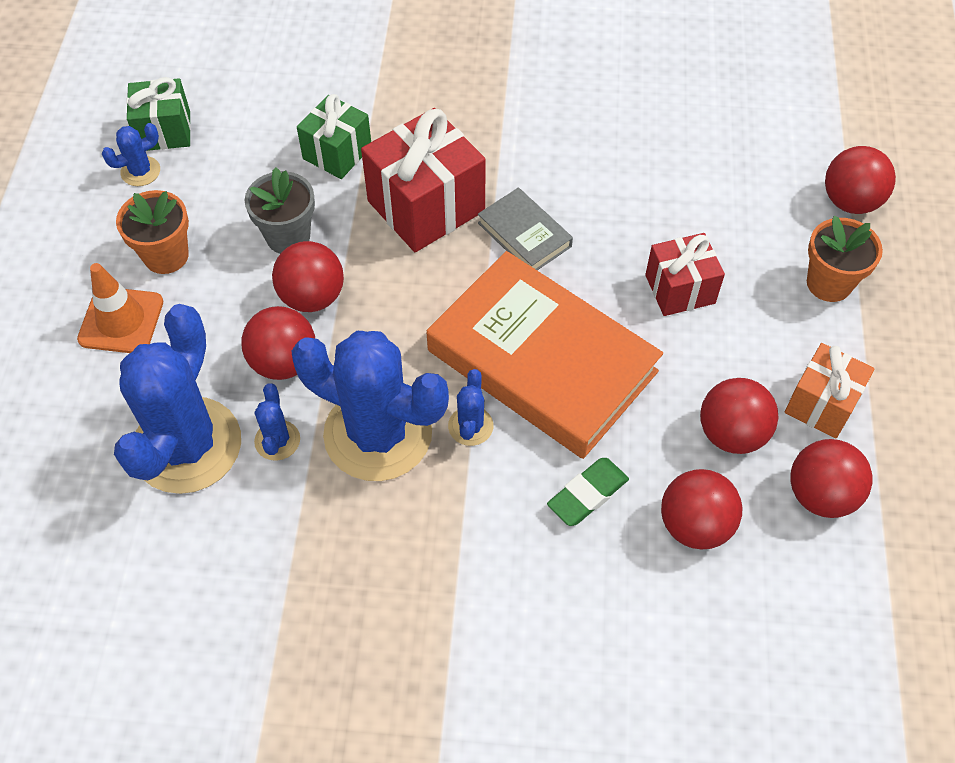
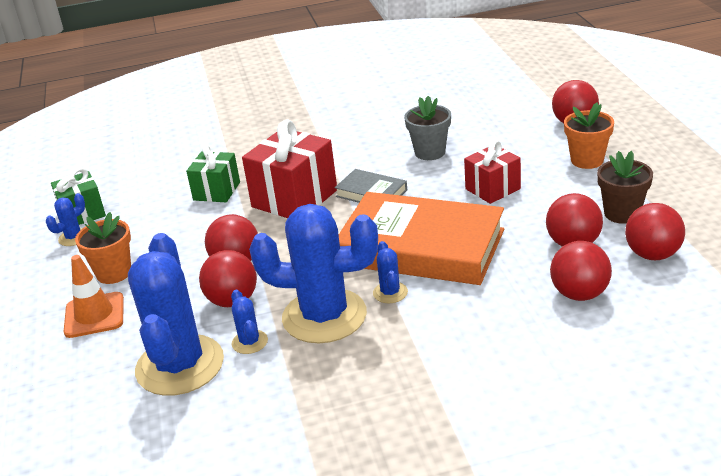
camera: 15 degrees left, 25 degrees down
grey flower pot [245,167,315,254] -> grey flower pot moved to [404,96,451,160]
green eraser [547,458,629,526] -> none
orange gift [785,343,875,439] -> brown flower pot [597,151,653,224]

